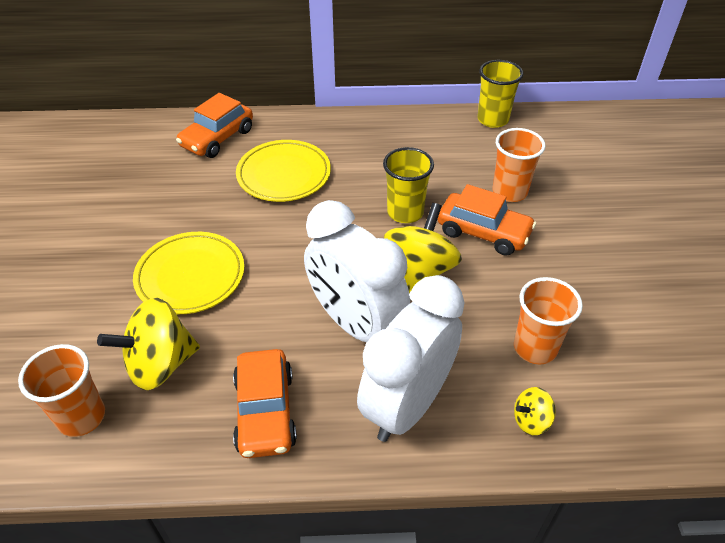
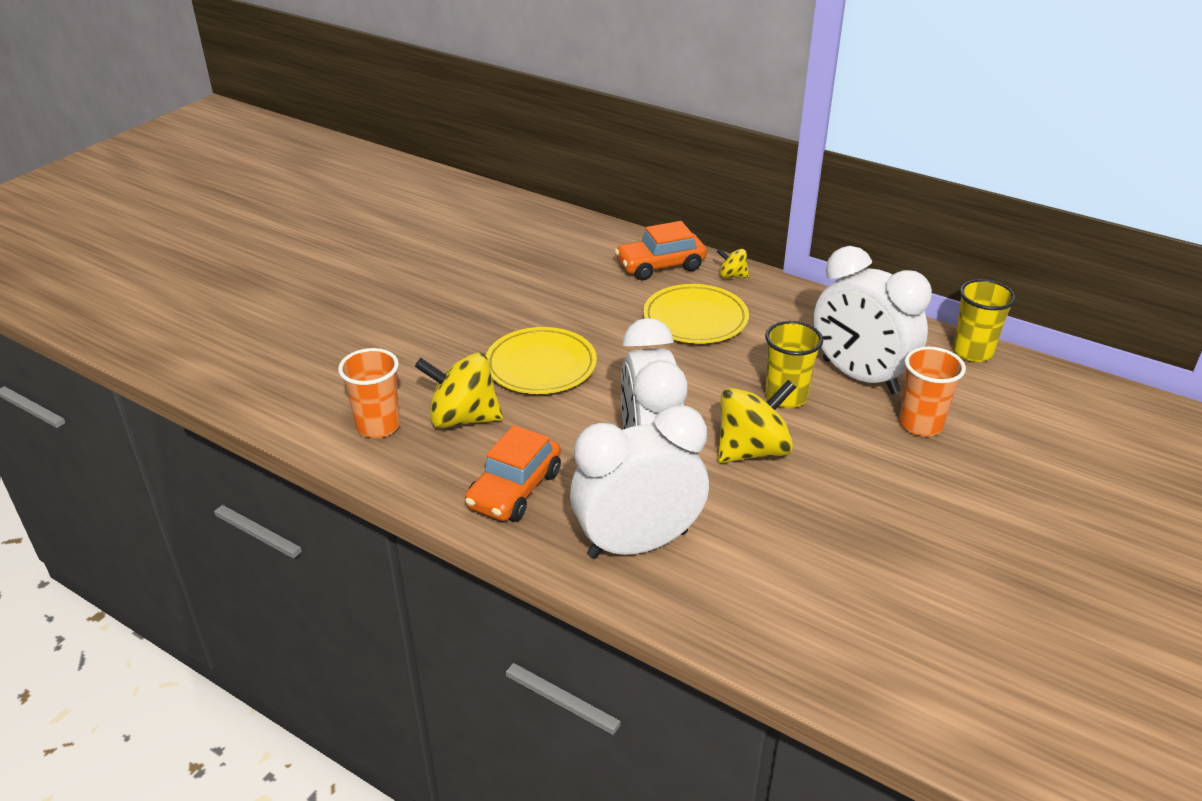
camera: 35 degrees right, 10 degrees down
orange car [438,184,536,256] -> none
orange cup [514,277,583,365] -> none
yellow spinning top [514,387,556,435] -> yellow spinning top moved to [717,248,749,278]
none -> white clock [814,246,932,394]

